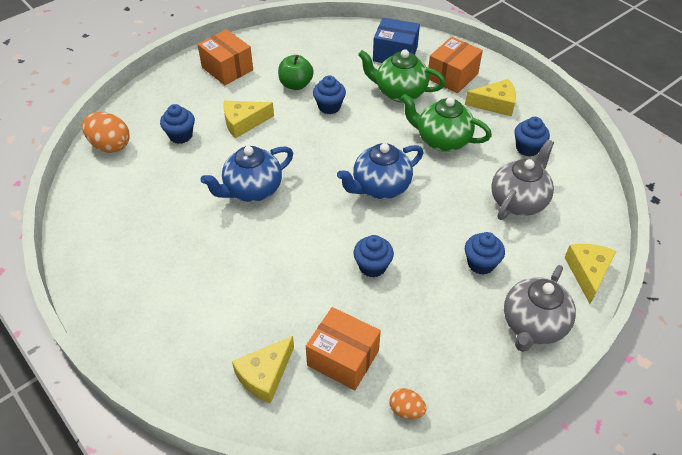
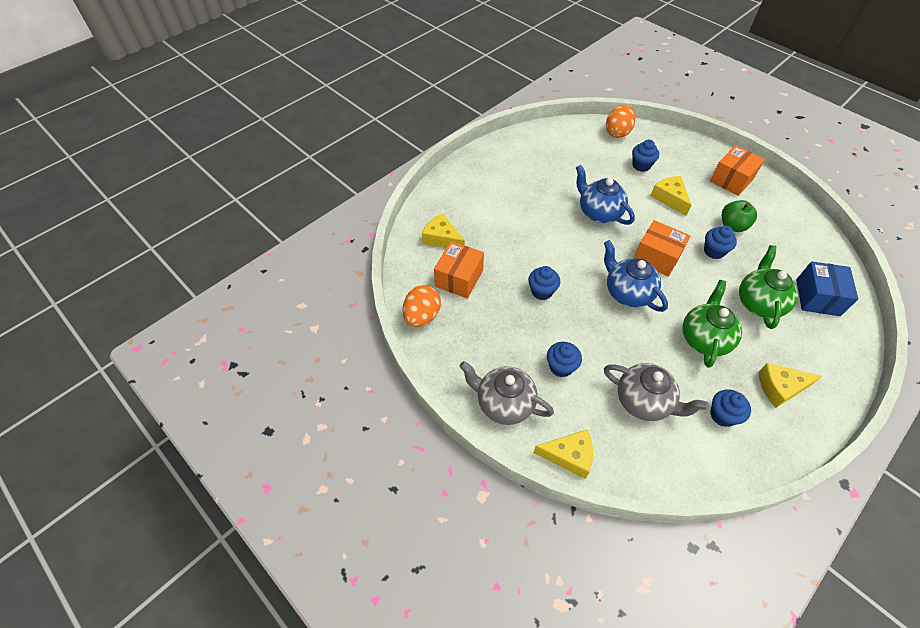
camera: 85 degrees right, 5 degrees up
orange egg [389,388,426,419] -> orange egg [402,285,441,327], size x1.77
orange box [428,37,483,93] -> orange box moved to [634,220,690,277]
yellow cheese [465,79,516,117] -> yellow cheese turned 90 degrees clockwise [759,363,822,408]

